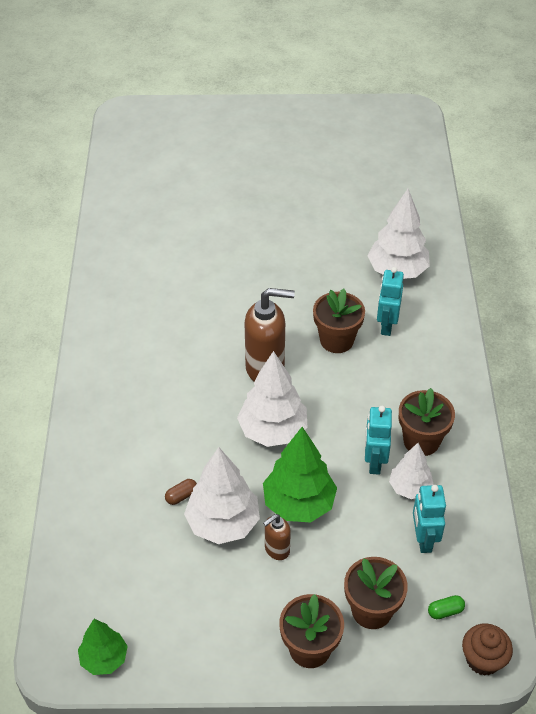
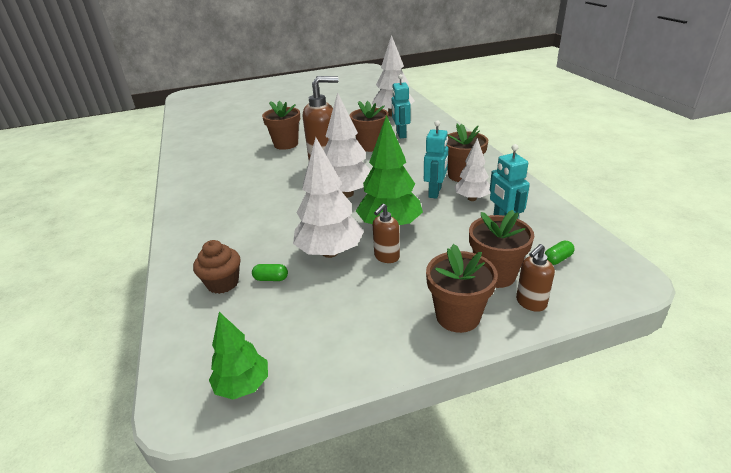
camera: 15 degrees left, 15 degrees down
brown capsule [165,479,197,505] -> none
turquoise robot [365,406,392,475] -> turquoise robot turned 150 degrees counterclockwise [424,120,448,199]
brown cupcake [462,623,513,676] -> brown cupcake moved to [193,240,241,294]
none -> green capsule [252,264,288,281]
none -> brown flower pot [262,101,300,150]
none -> brown soap dispenser [516,244,555,312]

